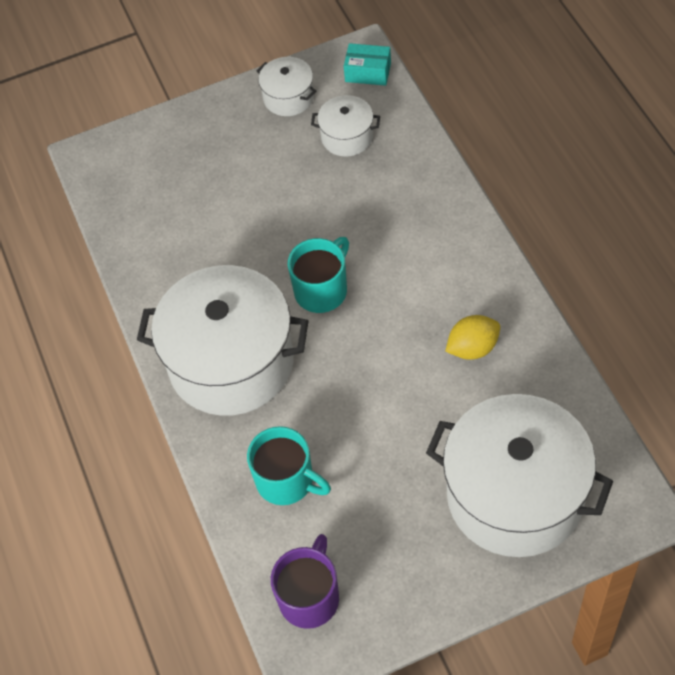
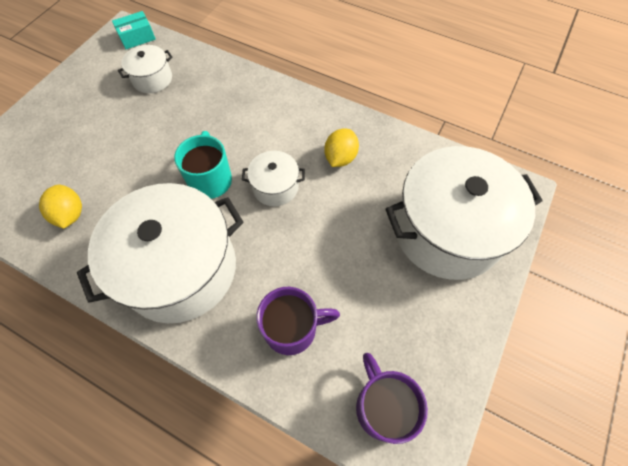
camera: 45 degrees left, 5 degrees up
turquoise mug [247,426,331,505] -> purple mug [256,287,340,355]
white pot [257,57,316,116] -> white pot moved to [242,151,305,206]
none -> yellow lemon [39,185,82,229]

